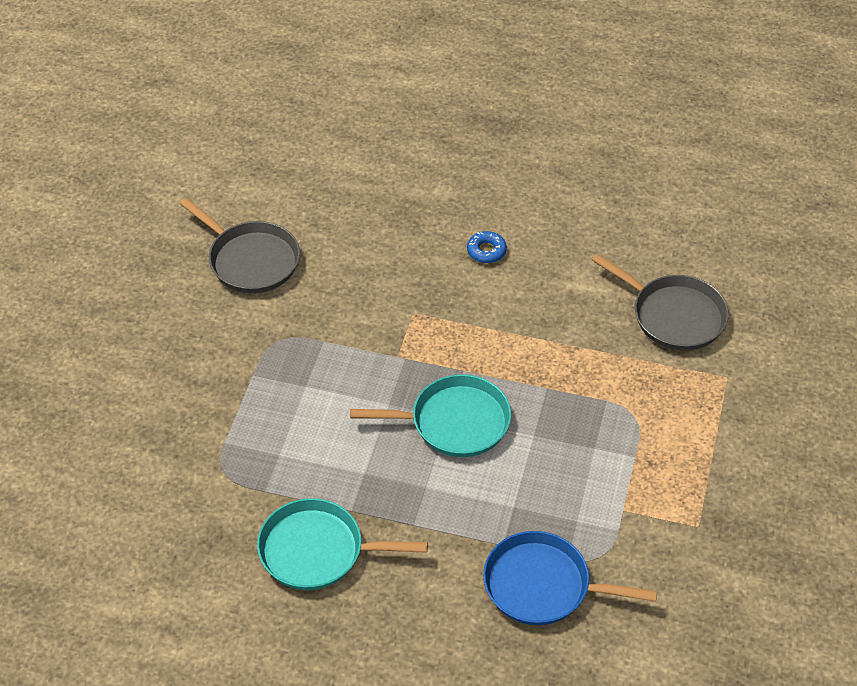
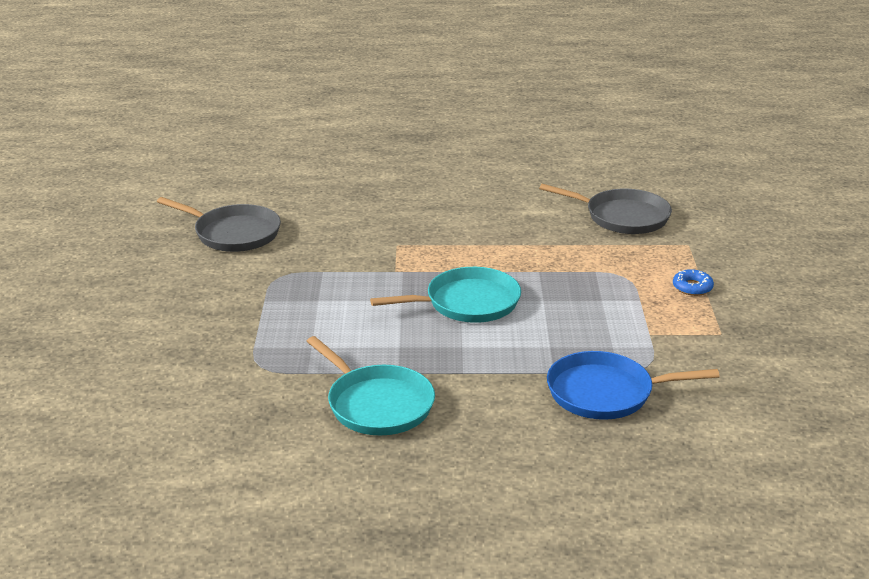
camera: 15 degrees left, 20 degrees down
turquoise pan [257,498,428,590] -> turquoise pan turned 120 degrees counterclockwise [306,336,435,435]
blue donut [467,231,507,263] -> blue donut moved to [673,269,714,296]

